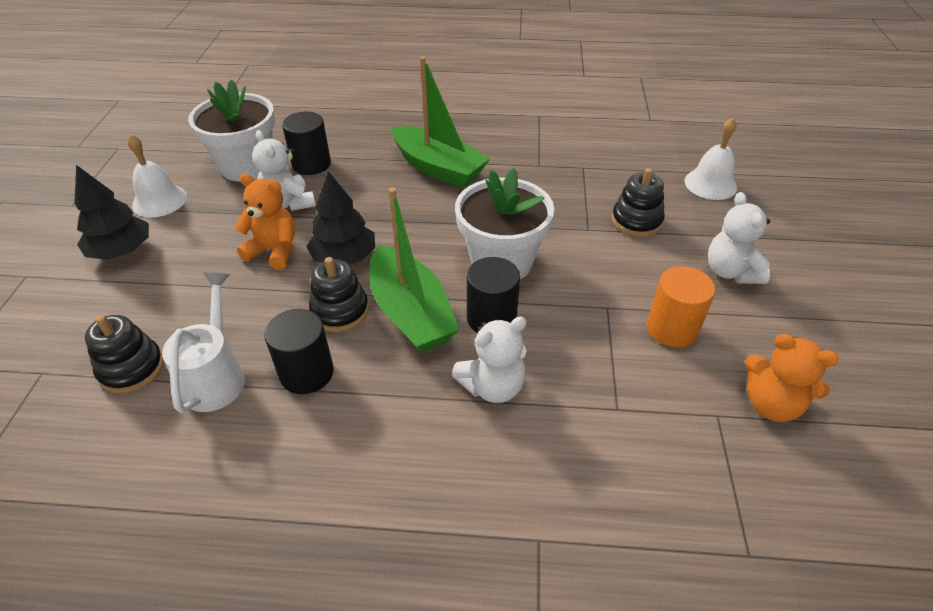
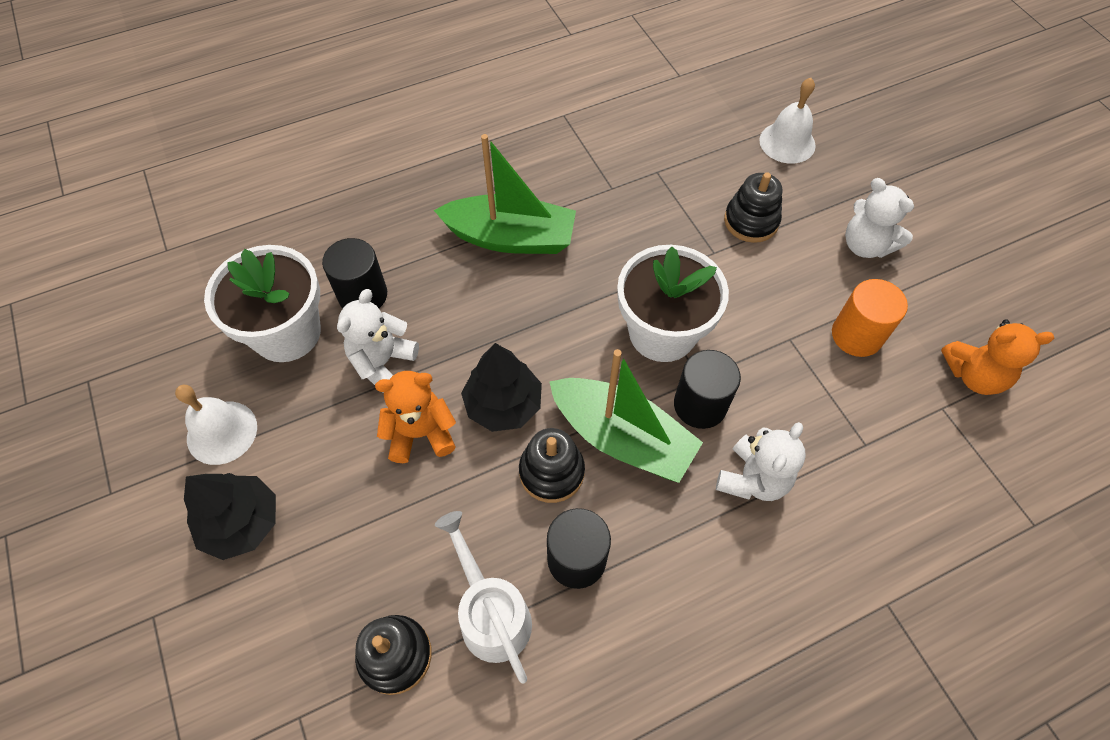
camera: 30 degrees left, 15 degrees up
white teddy bear [252,130,316,211] -> white teddy bear turned 90 degrees clockwise [337,289,419,393]

